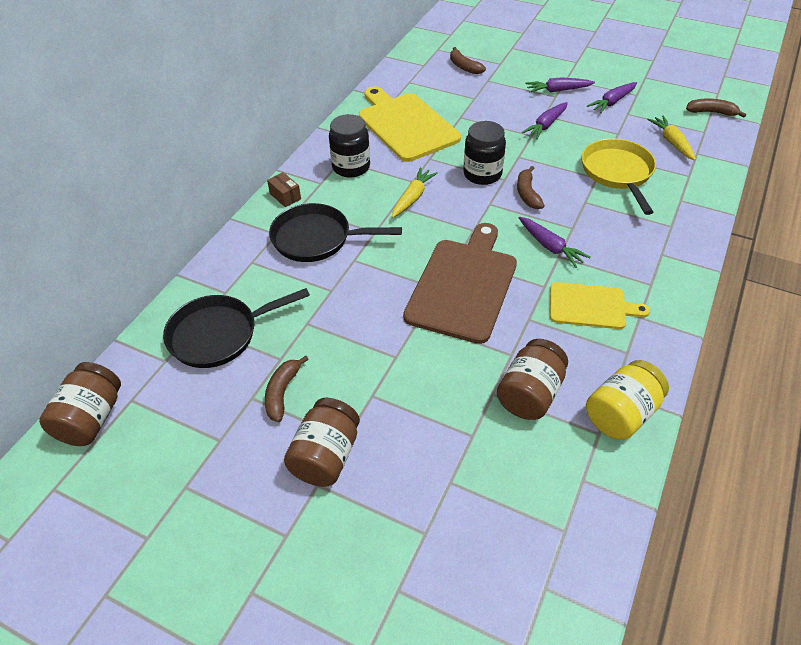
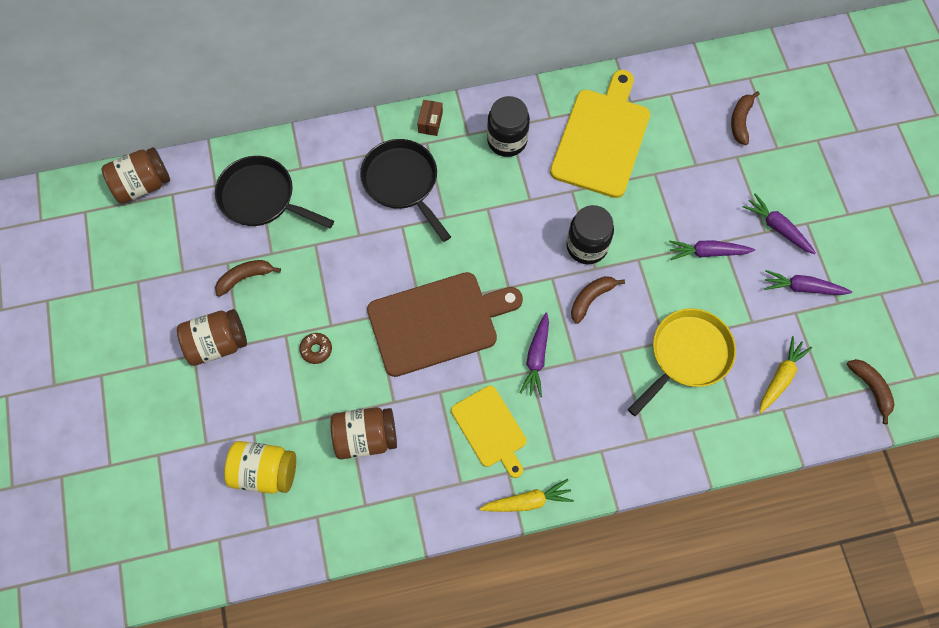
camera: 50 degrees right, 20 degrees up
yellow carrot [392,167,438,218] -> yellow carrot moved to [479,479,574,512]
yellow jar [586,360,669,440] -> yellow jar moved to [224,441,296,494]
none -> brown donut [299,333,332,364]

